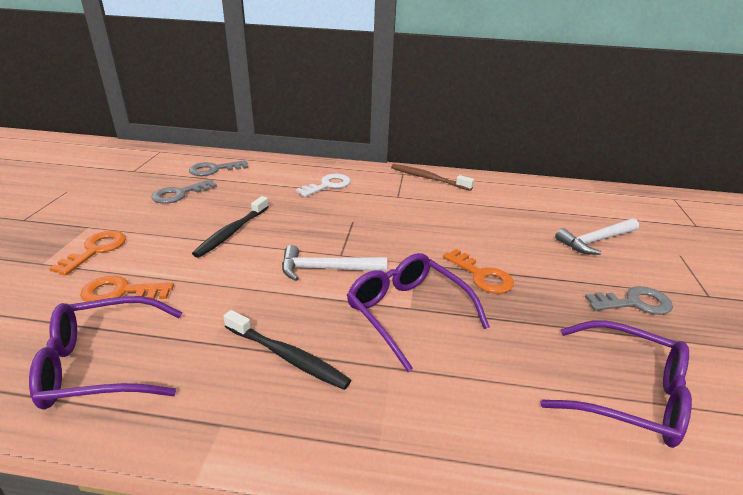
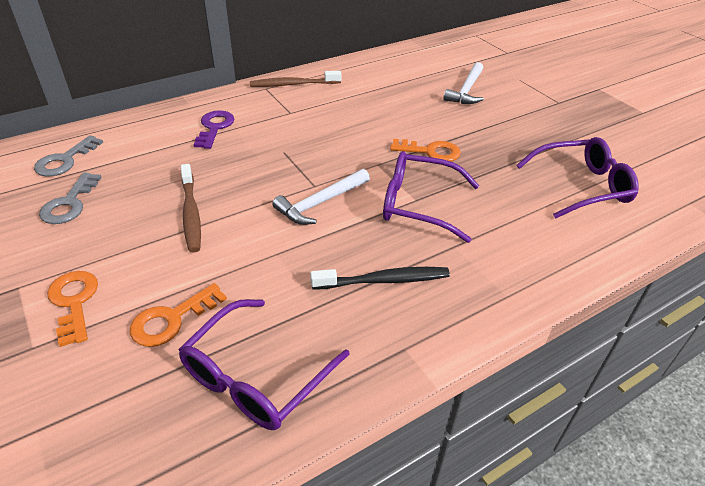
camera: 40 degrees left, 10 degrees up
black toothbrush [192,196,269,258] -> brown toothbrush [181,164,201,252]
white key [296,174,351,197] -> purple key [193,110,234,149]
grey key [585,286,673,315] -> none

